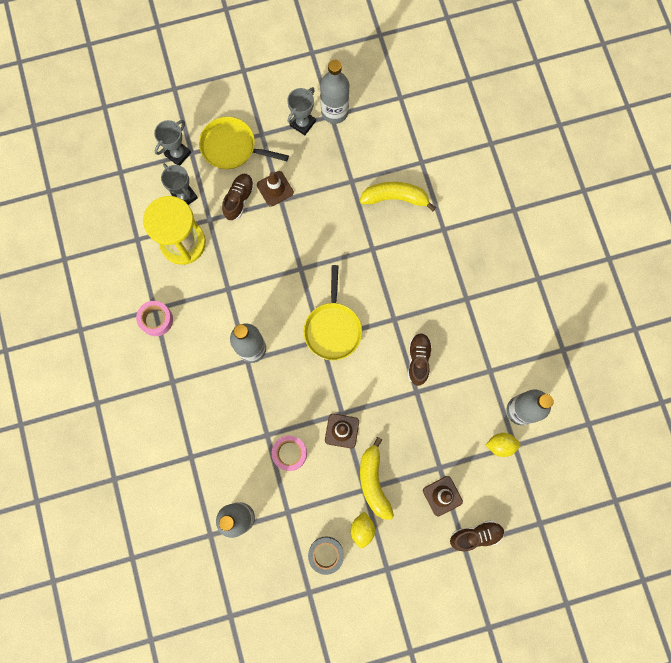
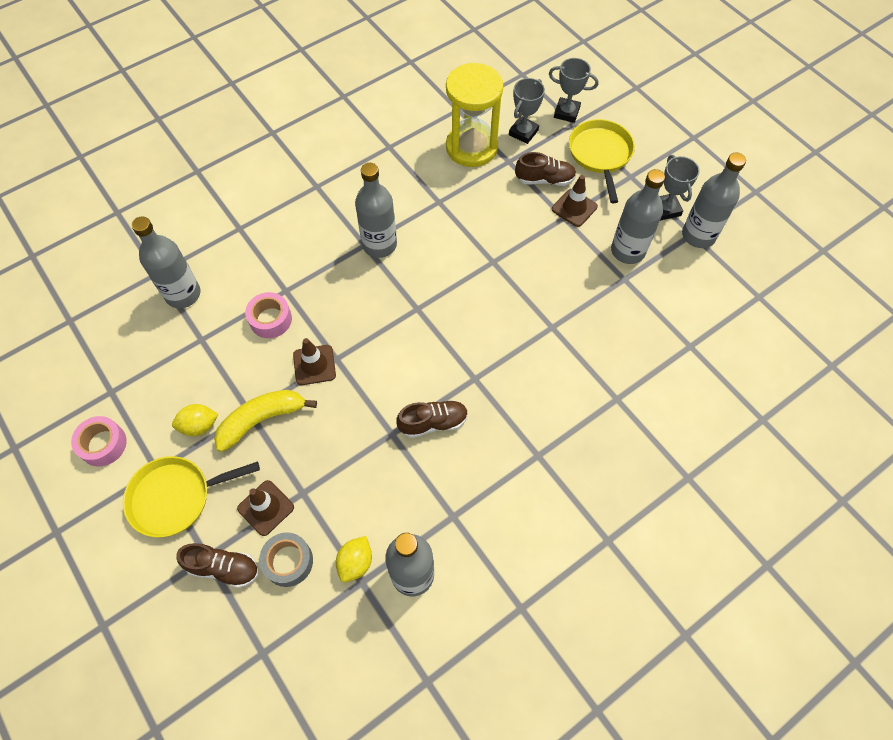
camera: 70 degrees right, 15 degrees down
pink tape [136,301,173,336] -> pink tape moved to [71,416,127,466]
grey trophy [287,87,316,136] -> grey trophy turned 60 degrees clockwise [660,155,700,221]
yellow pan [304,265,362,360] -> yellow pan moved to [123,456,260,538]
grey tape [308,536,344,575] -> grey tape moved to [259,532,313,587]
yellow banana [360,182,436,211] -> none
brown shoe [450,520,504,552] -> brown shoe turned 45 degrees counterclockwise [176,543,259,588]
yellow lemon [486,433,520,457] -> yellow lemon turned 45 degrees clockwise [336,536,372,582]
none -> grey bottle [611,169,665,264]

